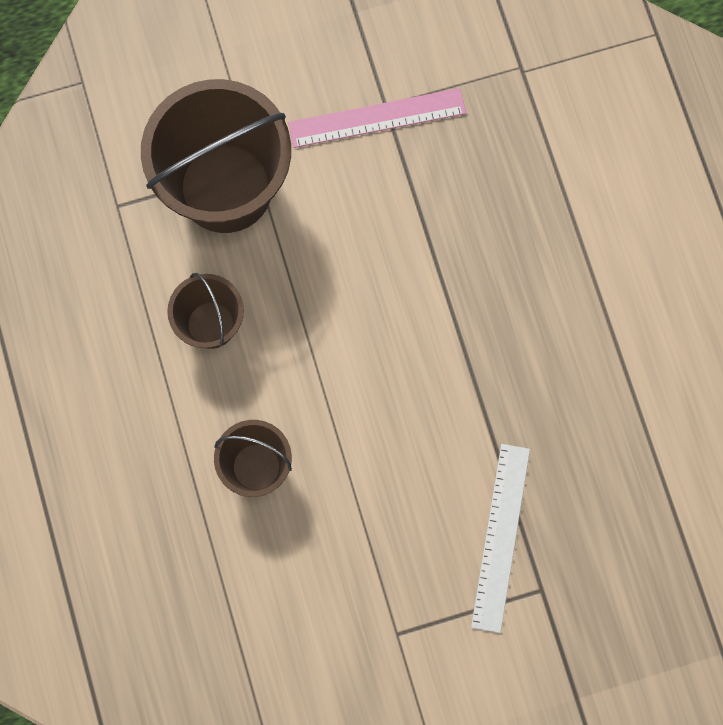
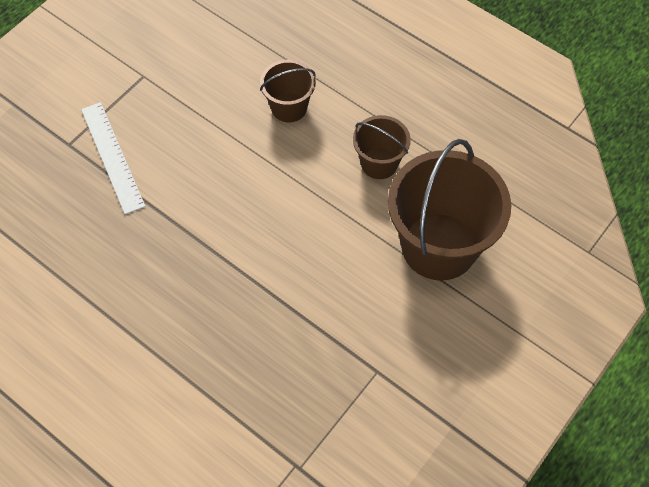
camera: 145 degrees right, 15 degrees down
pink ruler [288,88,466,148] -> none

